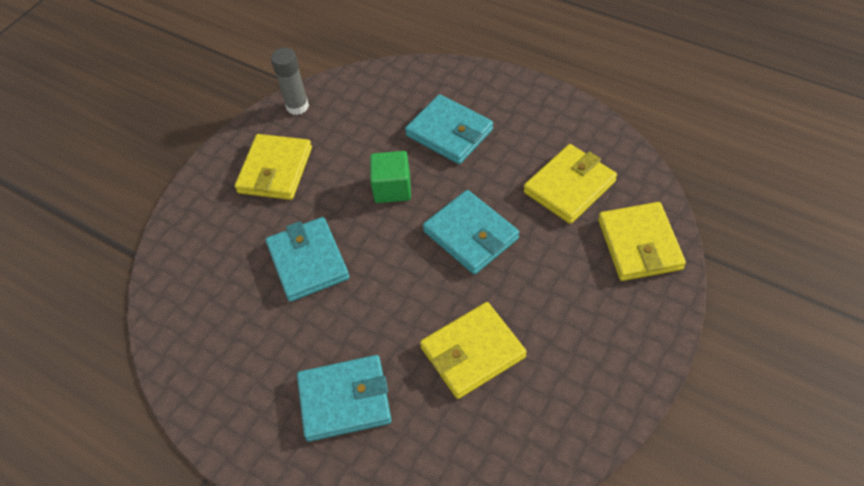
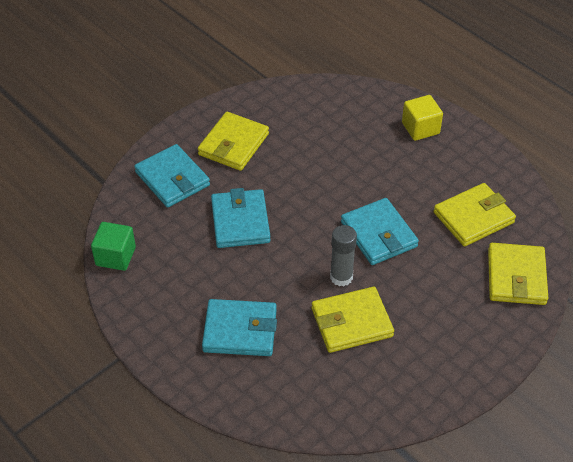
camera: 10 degrees right, 5 degrees down
grey glue stick [271,48,309,115] -> grey glue stick moved to [330,225,357,286]
green cube [370,151,411,203] -> green cube moved to [91,222,136,271]
turquoise wallet [405,94,493,164] -> turquoise wallet moved to [134,144,210,208]
none -> yellow cube [402,95,443,141]

